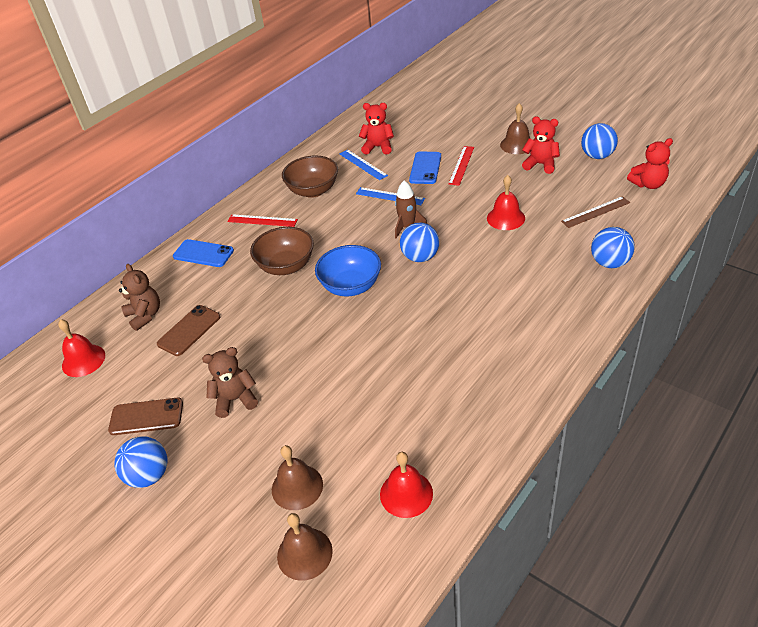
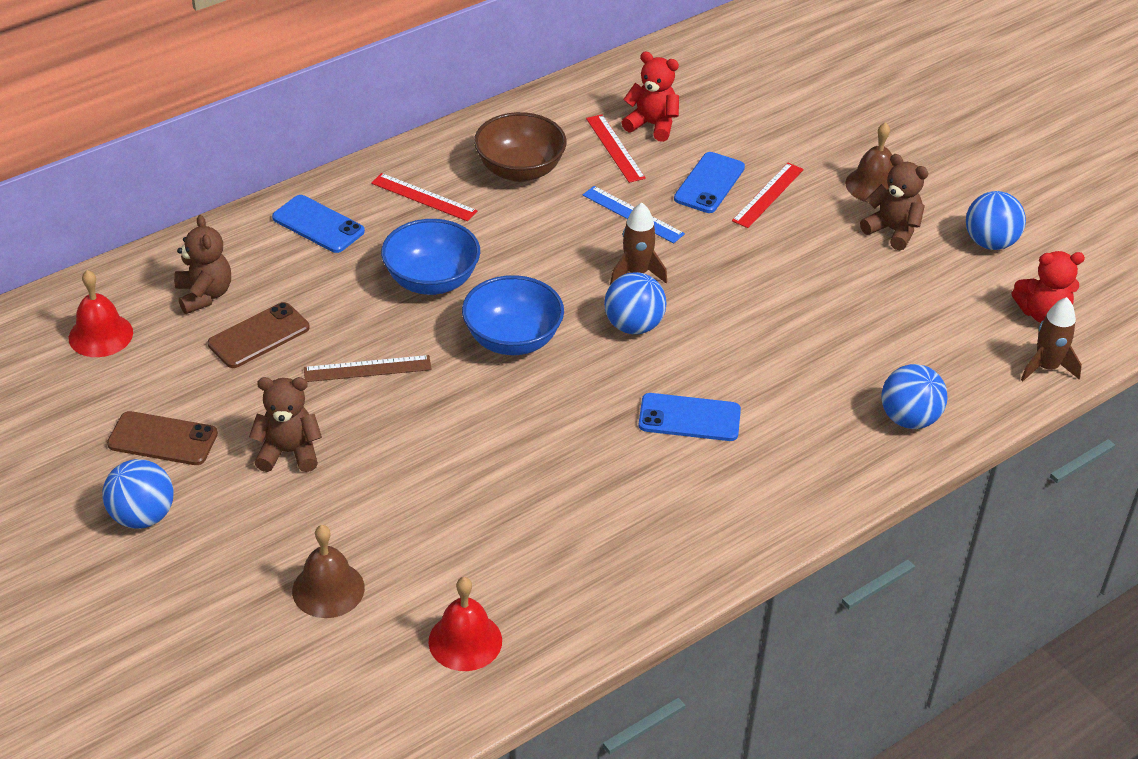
camera: 10 degrees right, 0 degrees up
brown bowl [250,227,314,275] -> blue bowl [381,219,480,295]
brown bell [277,513,333,581] -> none
blue ruler [340,149,388,180] -> red ruler [586,114,646,183]
red bell [487,175,525,230] -> none
red teddy bear [522,117,560,174] -> brown teddy bear [860,154,928,251]
brown ruler [561,196,630,228] -> brown ruler moved to [304,355,432,382]
none -> blue phone [639,393,741,441]
none -> brown rocket [1021,297,1082,381]

